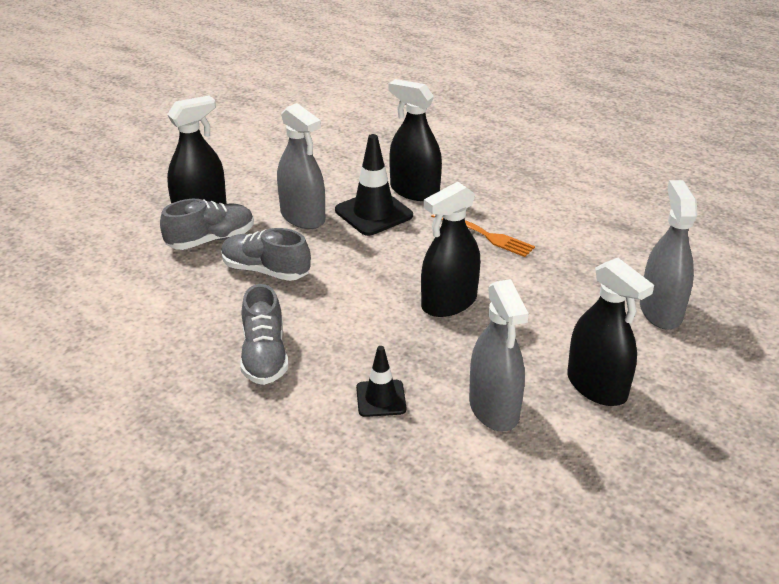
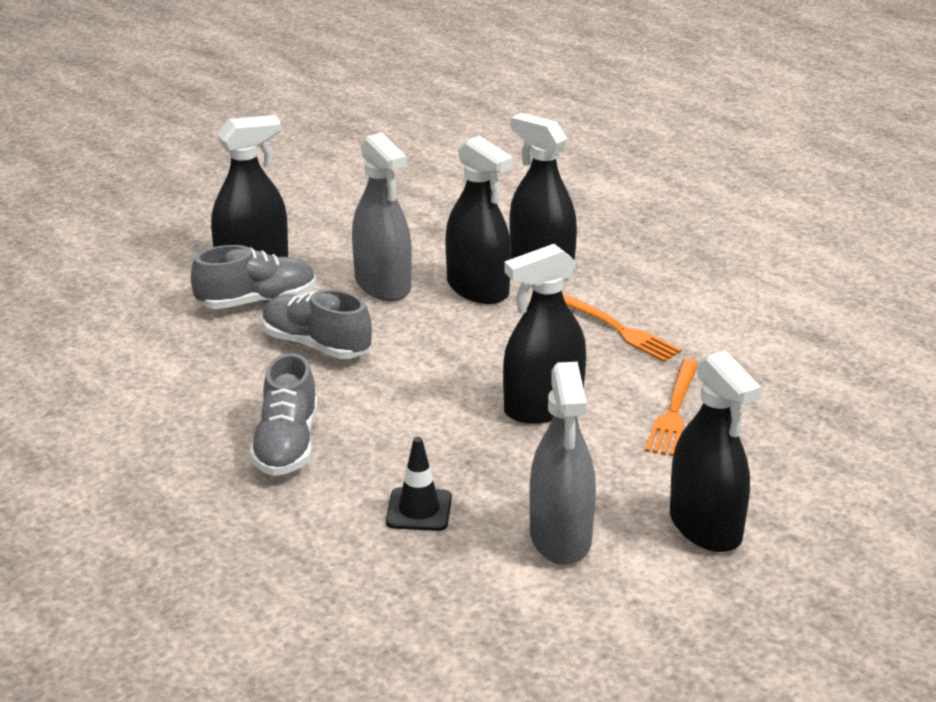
camera: 10 degrees right, 5 degrees down
black traffic cone [335,134,413,236] -> black spray bottle [445,136,513,304]
grey spray bottle [640,180,697,330] -> none
none -> orange fork [645,359,697,456]

